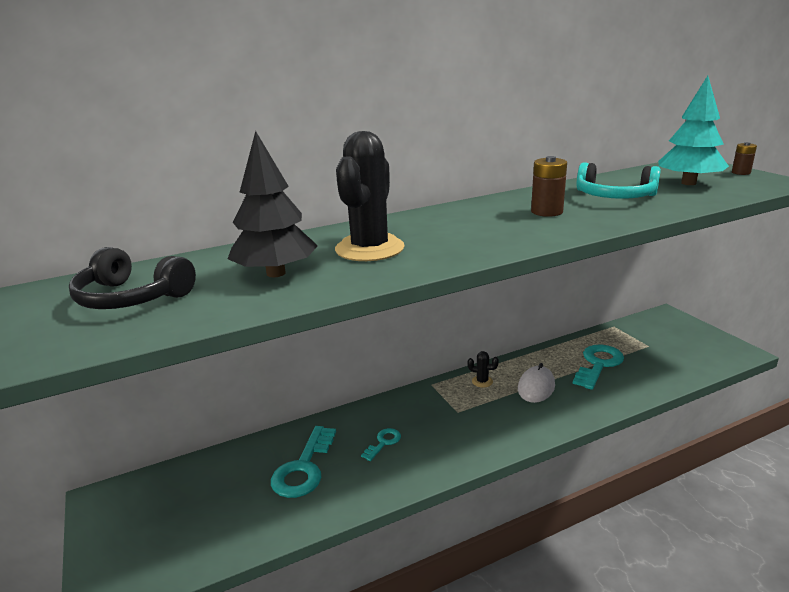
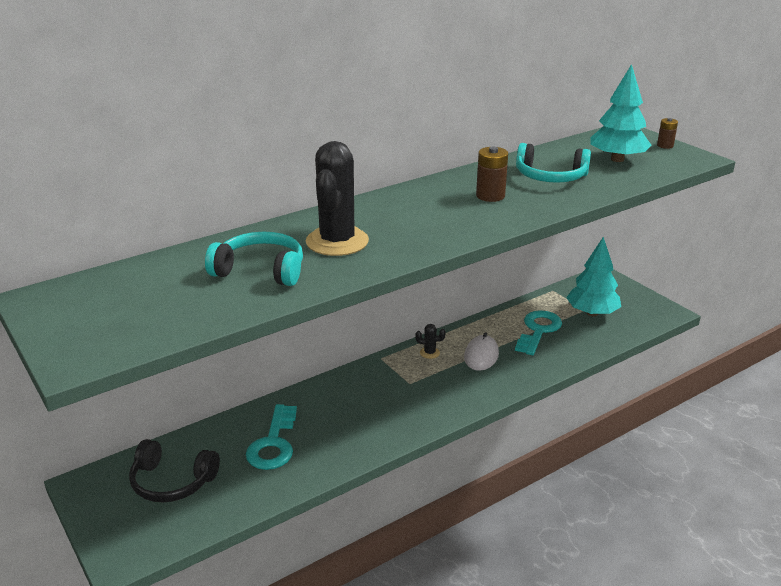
camera: 10 degrees left, 5 degrees up
black headphones [69,247,196,309] -> black headphones moved to [129,439,220,502]
black tree [228,131,318,277] -> turquoise headphones [205,232,303,286]
turquoise key [361,428,401,461] -> none
none -> turquoise tree [566,237,621,316]

